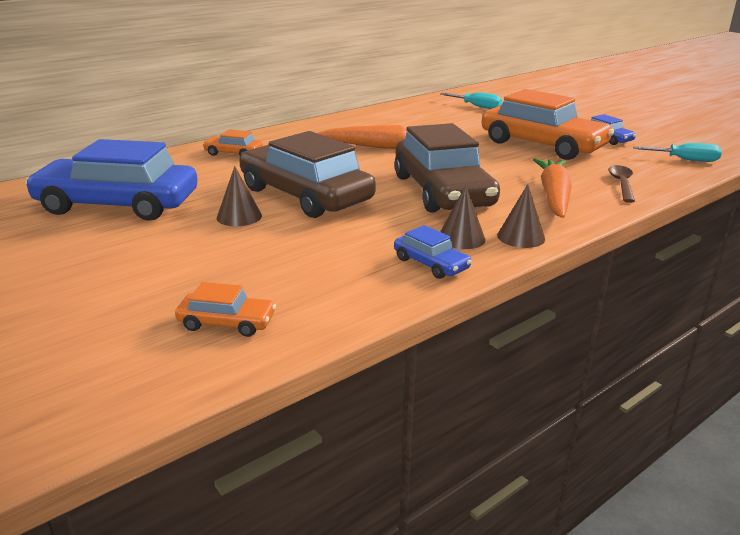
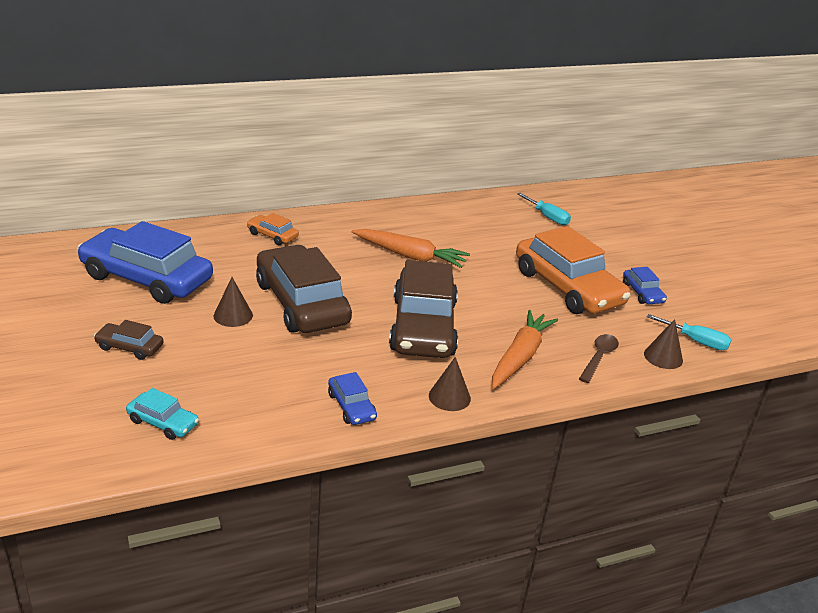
camera: 15 degrees right, 5 degrees up
orange car [175,282,276,337] -> turquoise car [126,388,199,440]
brown cone [440,185,486,249] -> brown cone moved to [644,319,683,369]
none -> brown car [94,320,164,360]

